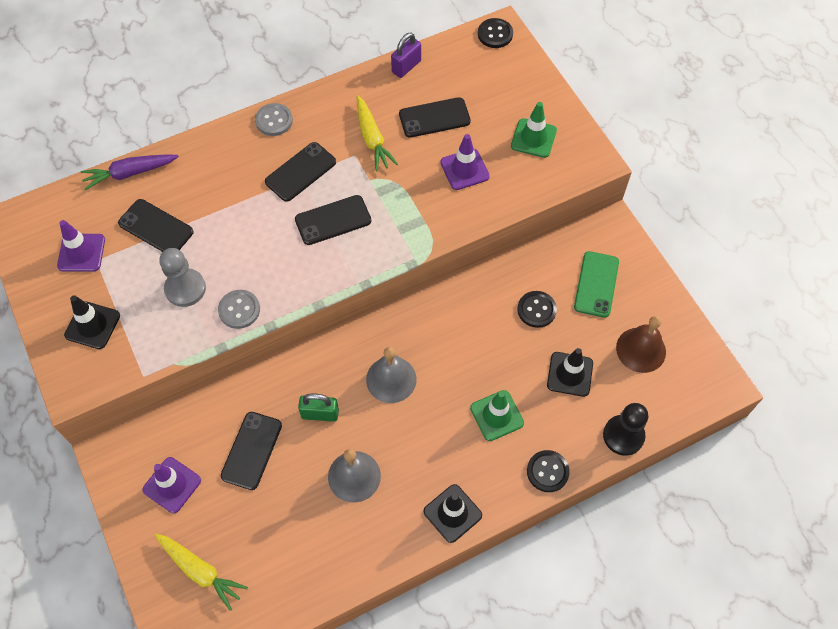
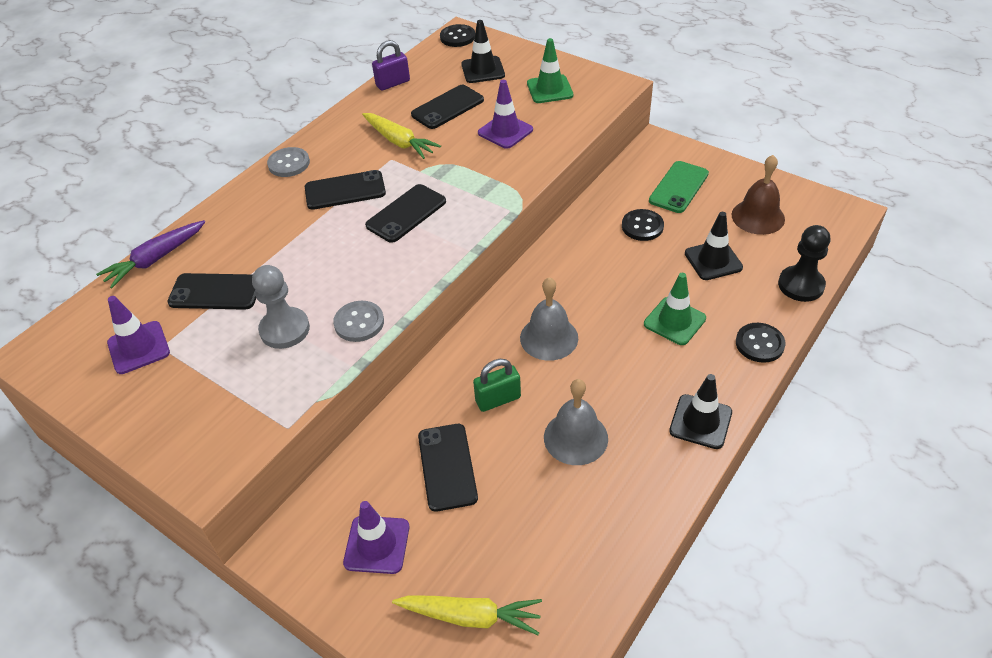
camera: 25 degrees left, 15 degrees down
black traffic cone [64,295,120,349] -> black traffic cone moved to [461,20,505,83]
black phone [265,142,336,202] -> black phone turned 60 degrees clockwise [305,170,386,210]
purple padlock [391,33,421,78] -> purple padlock turned 45 degrees clockwise [372,40,410,91]
green phone [574,251,619,318] -> green phone turned 45 degrees clockwise [649,161,709,213]

